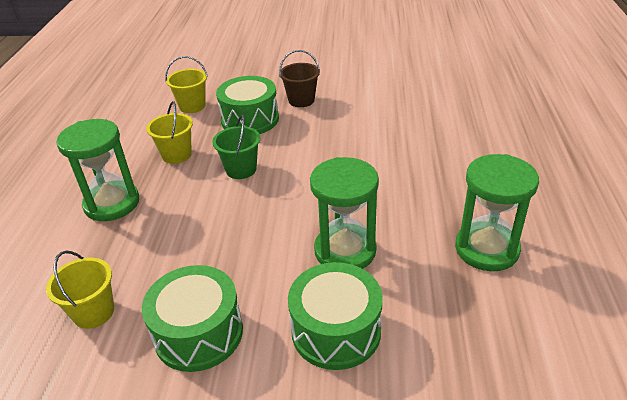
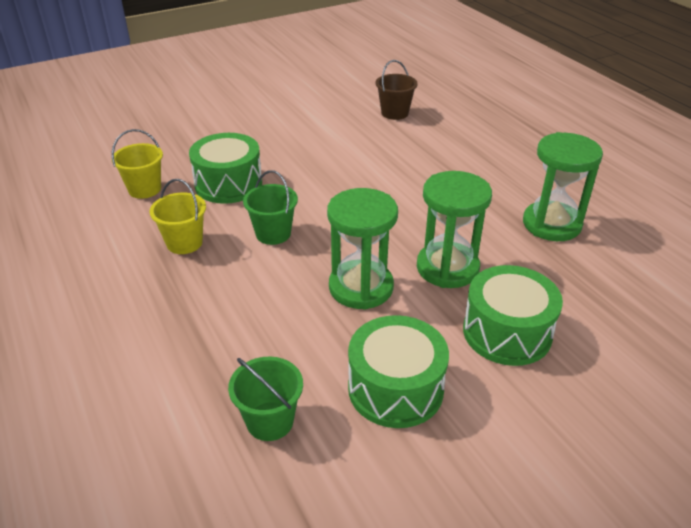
camera: 35 degrees left, 0 degrees up
yellow bucket [46,251,114,329] -> green bucket [228,356,303,441]
green hourglass [56,119,139,221] -> green hourglass moved to [327,188,398,310]
brown bucket [279,50,320,107] -> brown bucket moved to [376,60,418,120]

